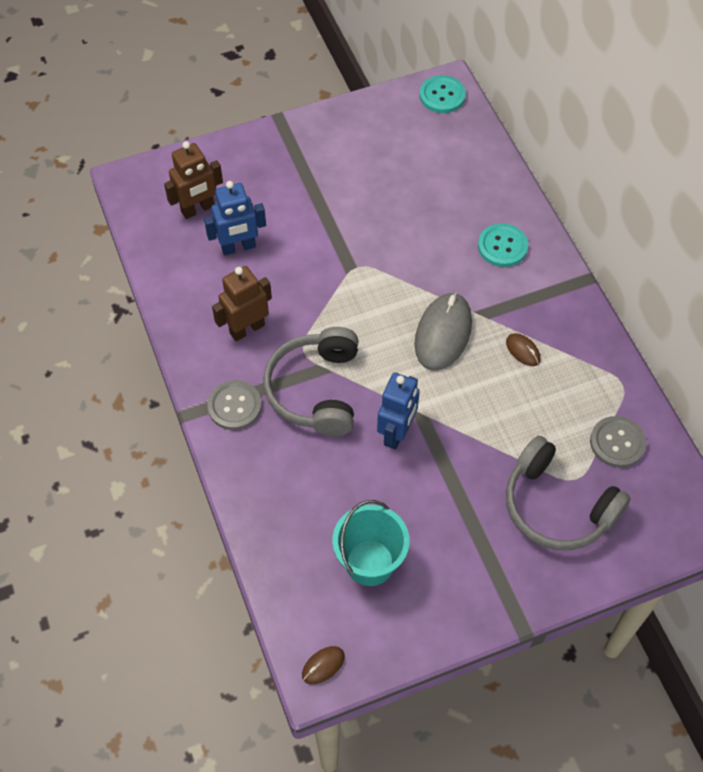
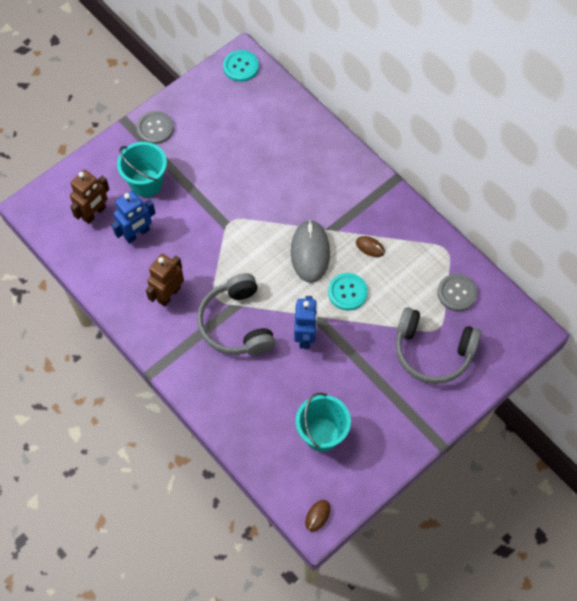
camera: 20 degrees left, 5 degrees up
grey button [207,380,262,430] -> grey button moved to [137,111,174,144]
turquoise button [478,223,528,267] -> turquoise button moved to [328,273,368,310]
none -> turquoise bucket [117,142,167,197]

